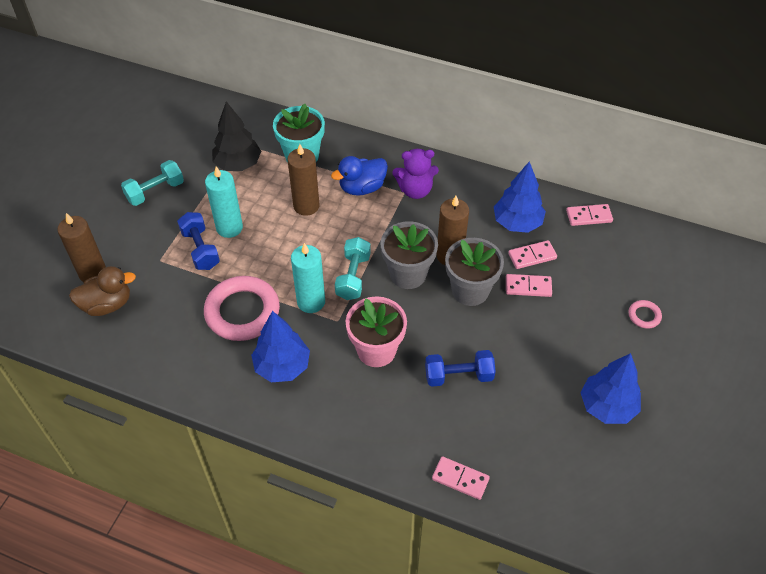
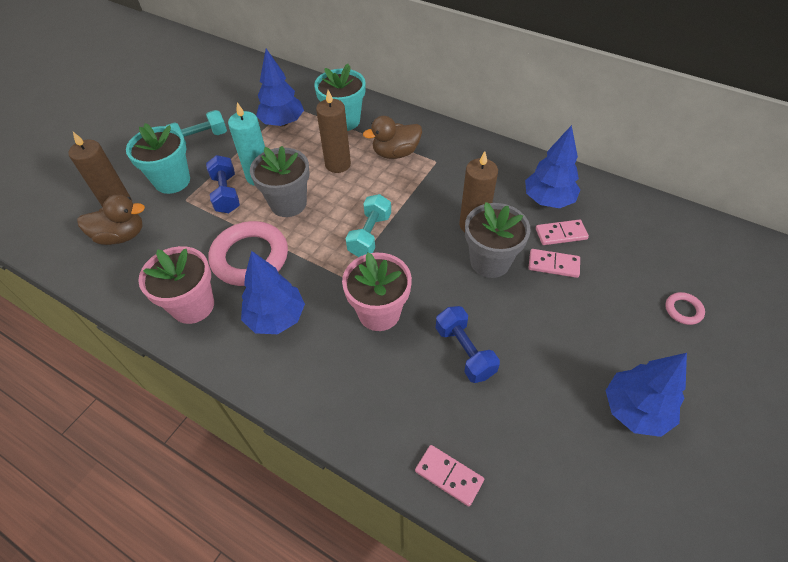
camera: 10 degrees right, 0 degrees up
black tree [212,101,261,171] -> blue tree [256,49,304,126]
turquoise candle [291,243,325,313] -> none
blue duck [331,156,388,196] -> brown duck [363,116,422,159]
grey flower pot [380,221,438,289] -> grey flower pot moved to [250,146,310,217]
purple teddy bear [392,149,439,199] -> none
blue dumbbell [425,350,496,387] -> blue dumbbell turned 60 degrees clockwise [436,306,500,383]
pink domino [566,204,613,226] -> none
none -> turquoise flower pot [126,123,190,194]
none -> pink flower pot [138,246,214,324]

